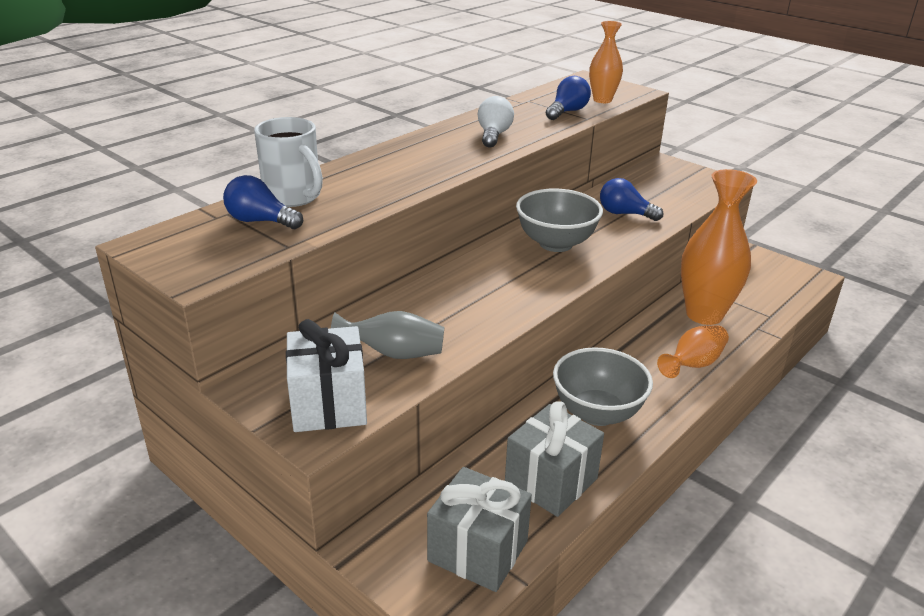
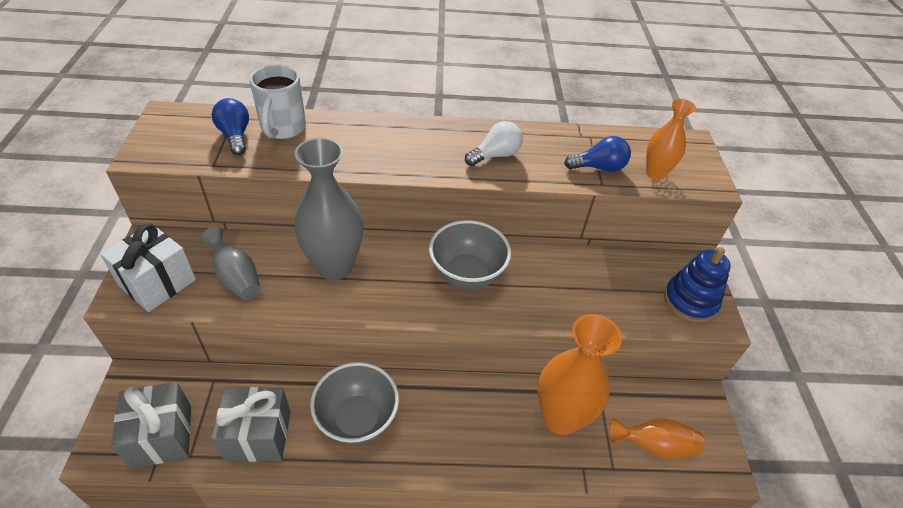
camera: 45 degrees right, 15 degrees up
blue light bulb [600,178,663,221] -> none
orange vase [657,325,729,378] -> orange vase moved to [609,418,705,458]
none -> grey vase [294,137,363,280]
none -> blue stacking toy [664,247,731,323]

